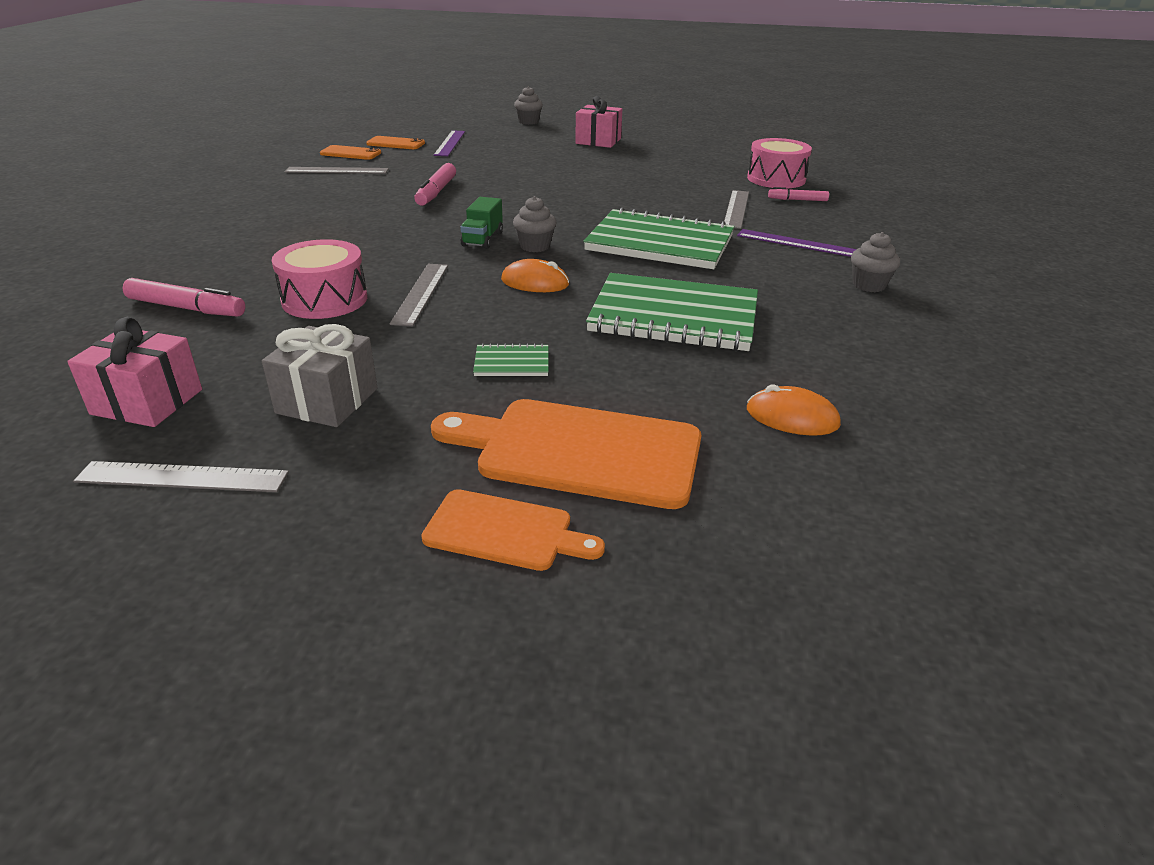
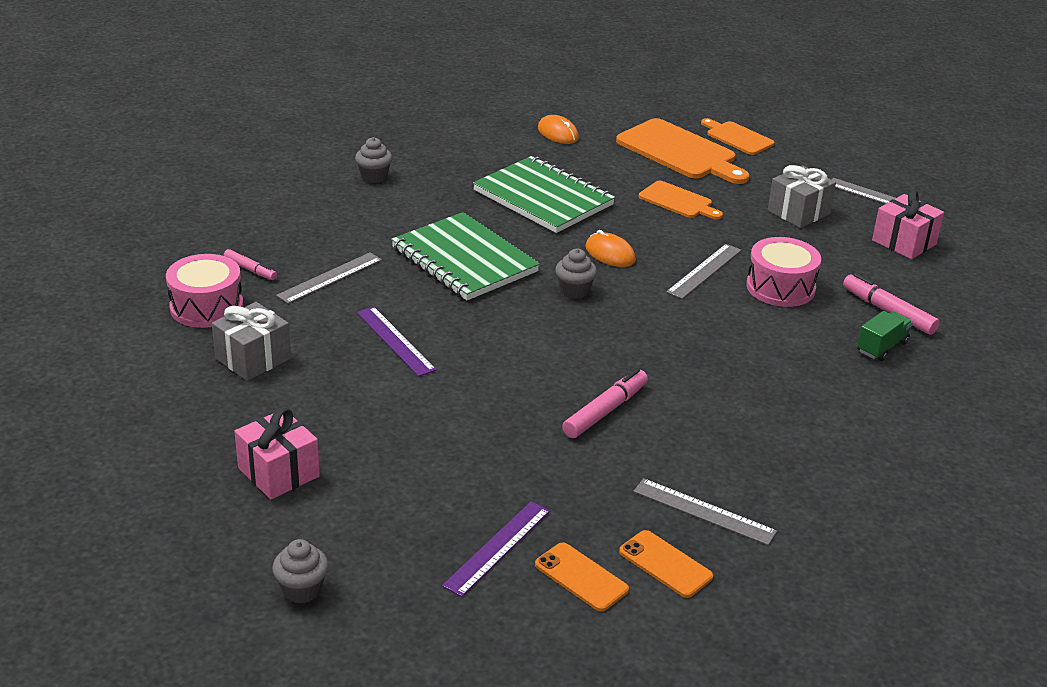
camera: 150 degrees left, 0 degrees up
green truck [460,197,503,249] -> green truck moved to [857,311,913,361]
green notebook [473,343,549,376] -> orange cutting board [639,181,723,220]
purple ruler [737,229,856,257] -> purple ruler moved to [357,307,436,377]
none -> grey gift [212,302,291,381]

